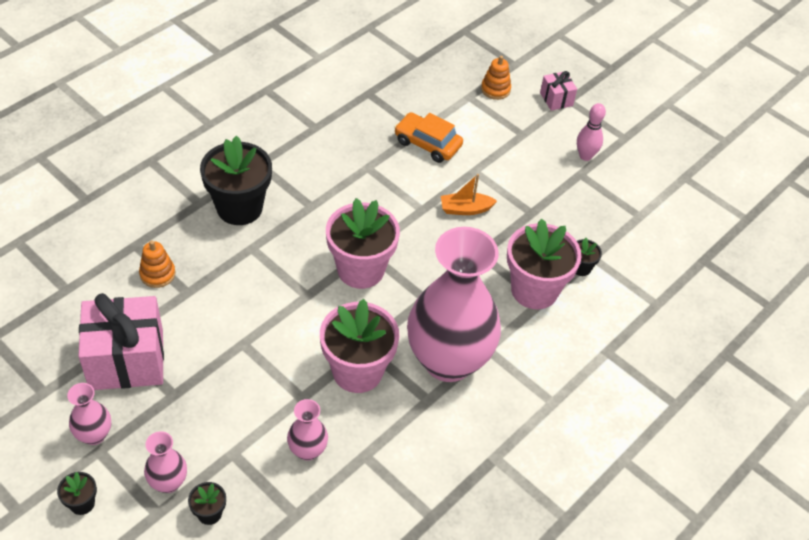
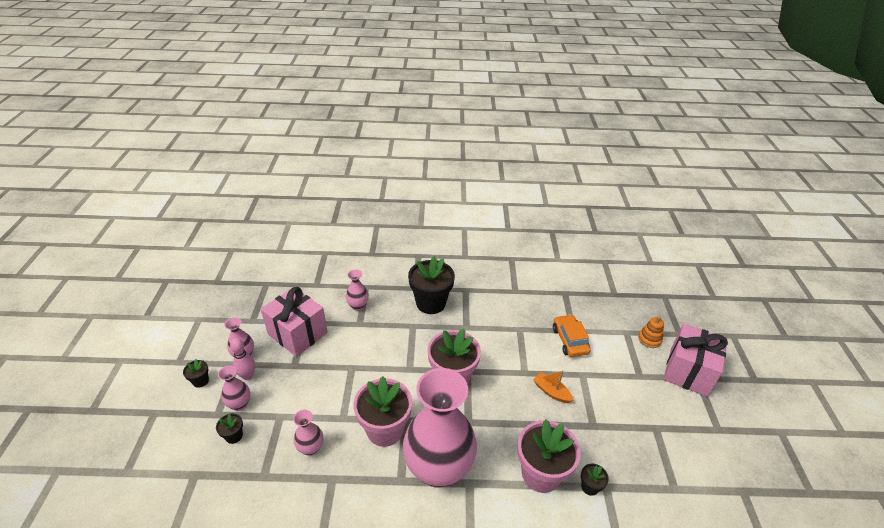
camera: 50 degrees right, 10 degrees down
orange stacking toy [139,240,175,288] -> pink vase [346,270,369,311]
pink gift [540,71,577,111] -> pink gift [663,323,728,397], size x2.11
pink bowling pin [577,103,606,161] -> pink bowling pin moved to [230,338,255,380]

